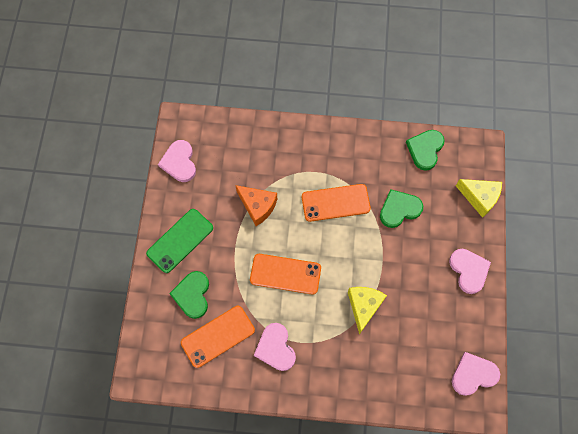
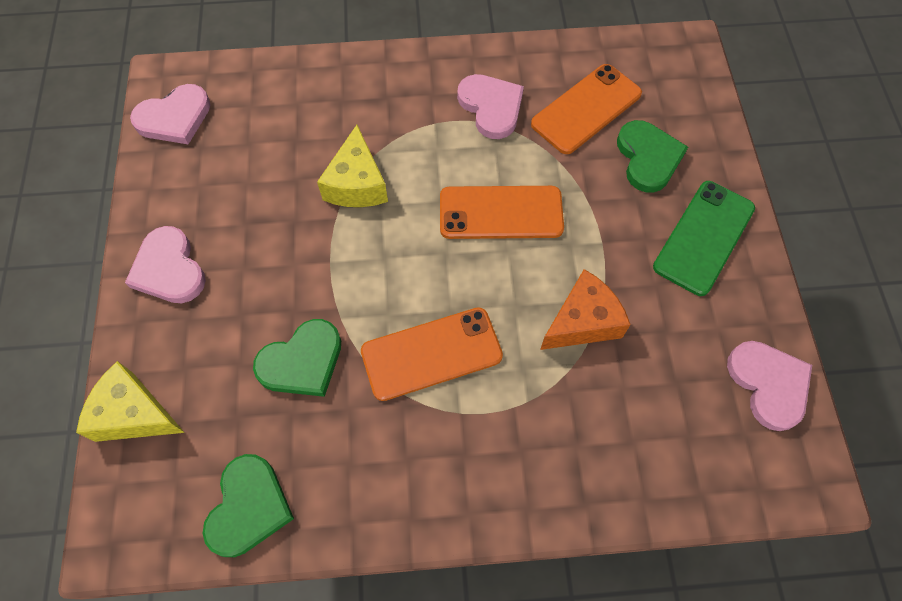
camera: 170 degrees right, 5 degrees down
orange cheese [235,185,277,226] -> orange cheese turned 120 degrees clockwise [540,269,631,350]

